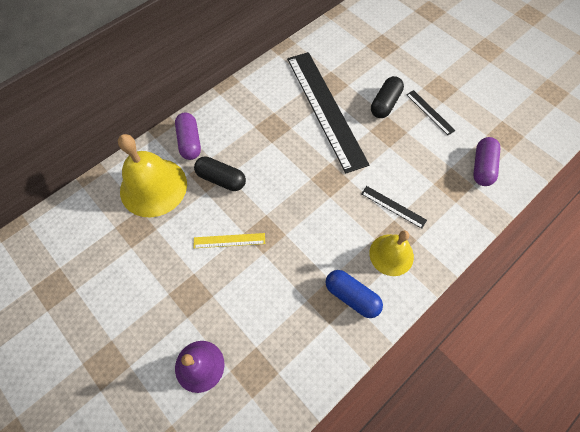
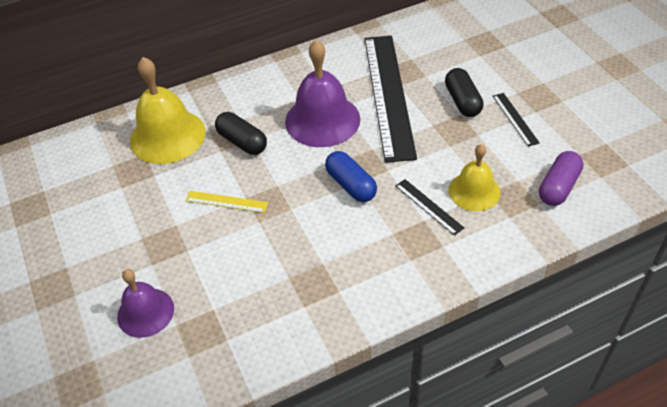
camera: 20 degrees right, 15 degrees down
purple capsule [175,113,201,160] -> none
blue capsule [326,270,383,318] -> blue capsule moved to [325,151,377,202]
yellow bell [369,231,414,276] -> yellow bell moved to [449,144,500,211]
black capsule [371,76,404,118] -> black capsule turned 60 degrees counterclockwise [445,68,484,117]
none -> purple bell [285,40,360,147]

